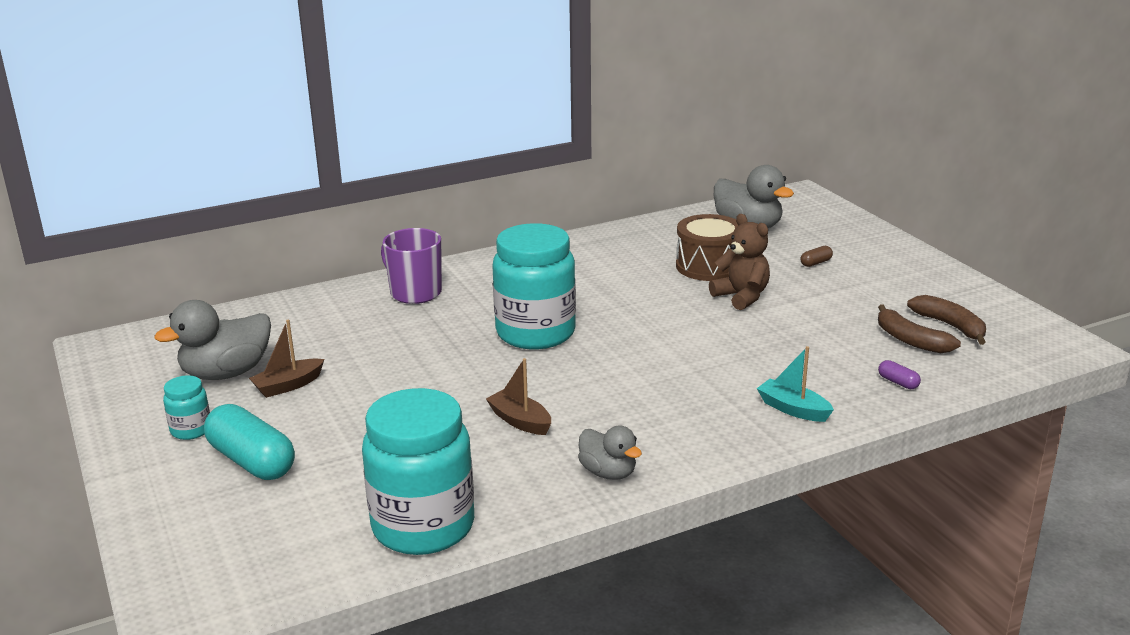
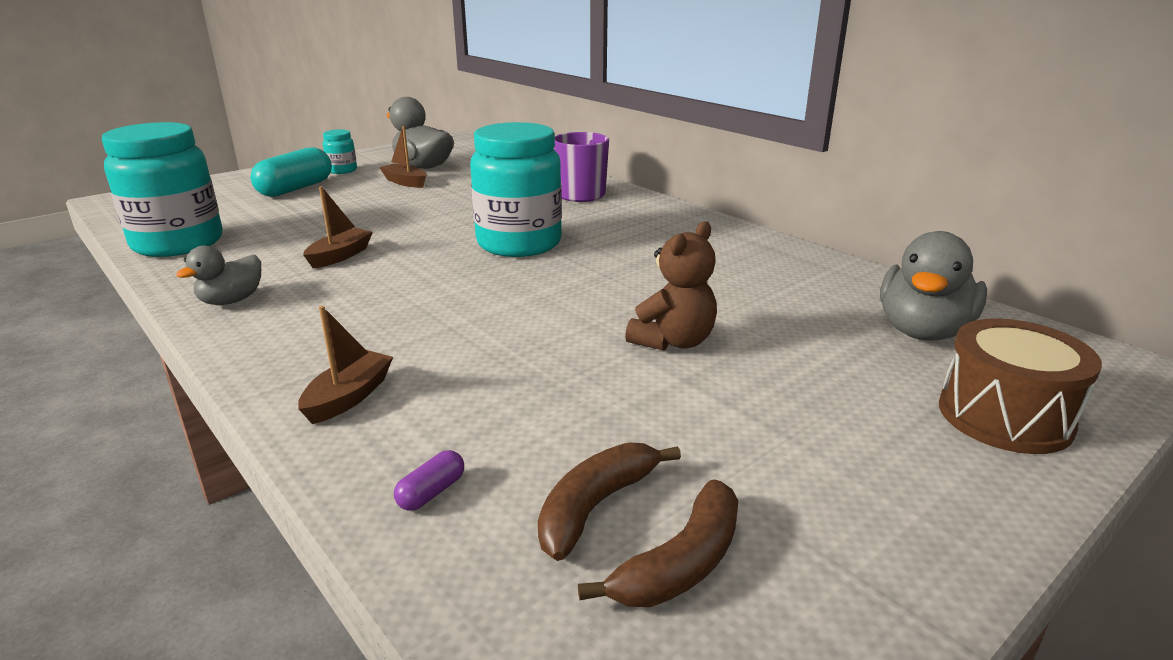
camera: 75 degrees right, 0 degrees up
brown drum [676,214,738,281] -> brown drum moved to [939,318,1102,454]
turquoise boat [757,346,834,422] -> brown boat [298,306,393,424]
brown capsule [801,246,833,267] -> none

